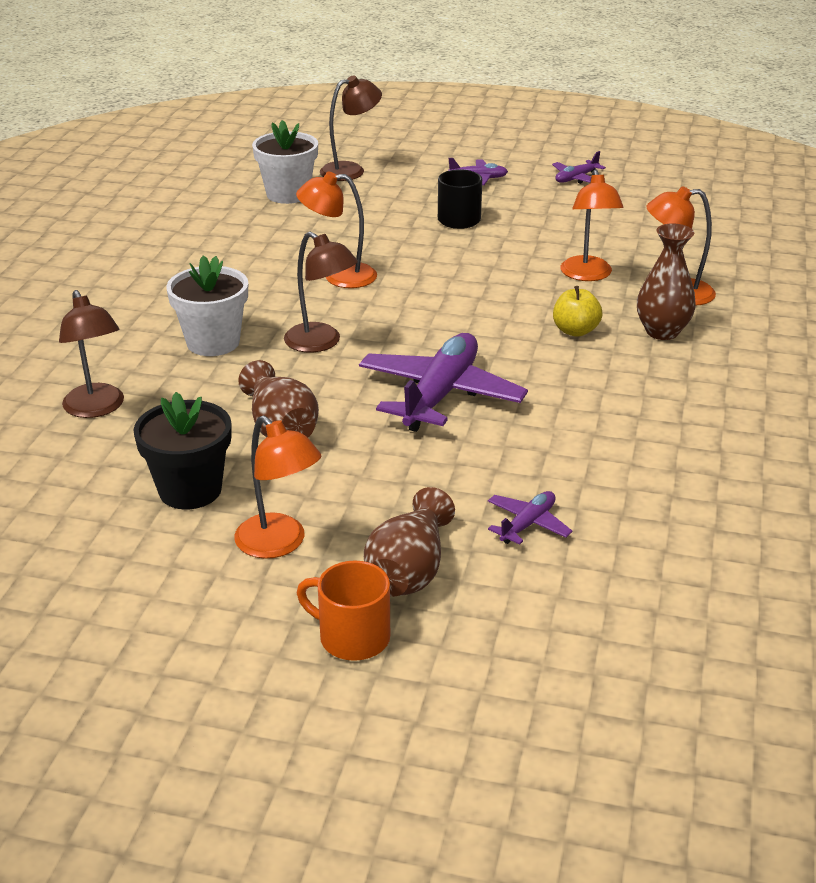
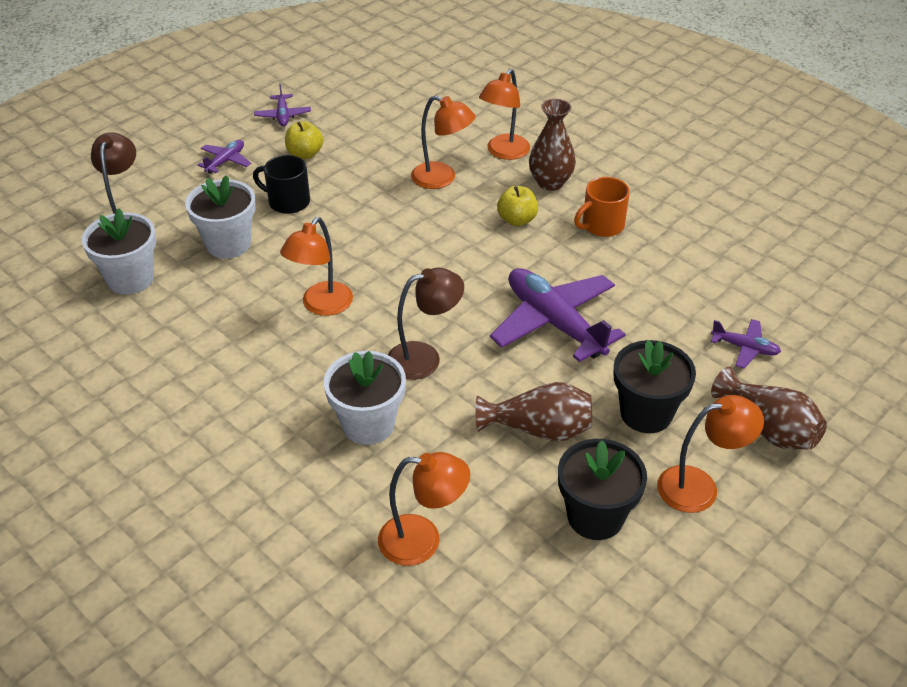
camera: 60 degrees left, 10 degrees up
brown lamp [59,290,124,418] -> orange lamp [378,452,470,566]
orange mug [297,561,390,661] -> orange mug moved to [574,177,630,237]
purple plane [488,491,573,545] -> purple plane turned 135 degrees clockwise [711,319,781,369]
none -> white flower pot [185,175,256,259]
none -> yellow apple [285,121,323,159]
none -> black flower pot [613,340,696,433]

